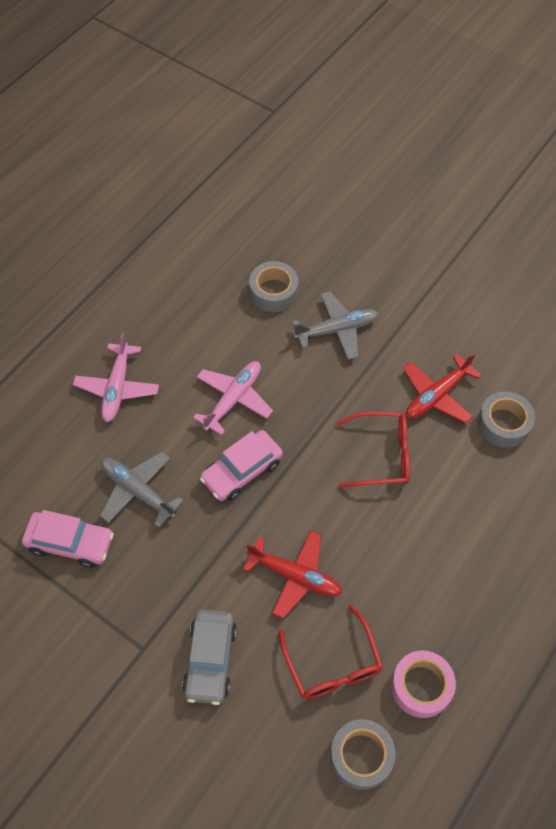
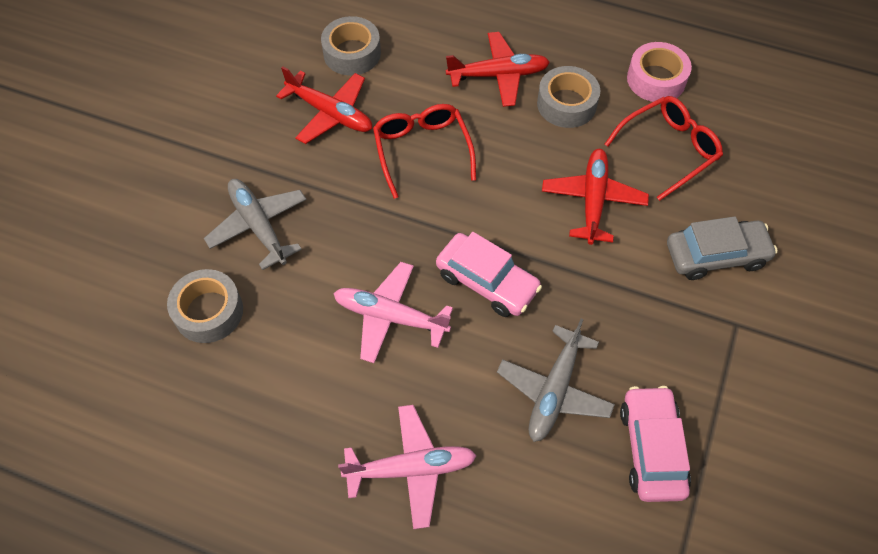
camera: 105 degrees left, 0 degrees up
grey tape [330,719,395,790] -> grey tape moved to [537,66,600,128]
none -> red plane [446,32,550,107]

